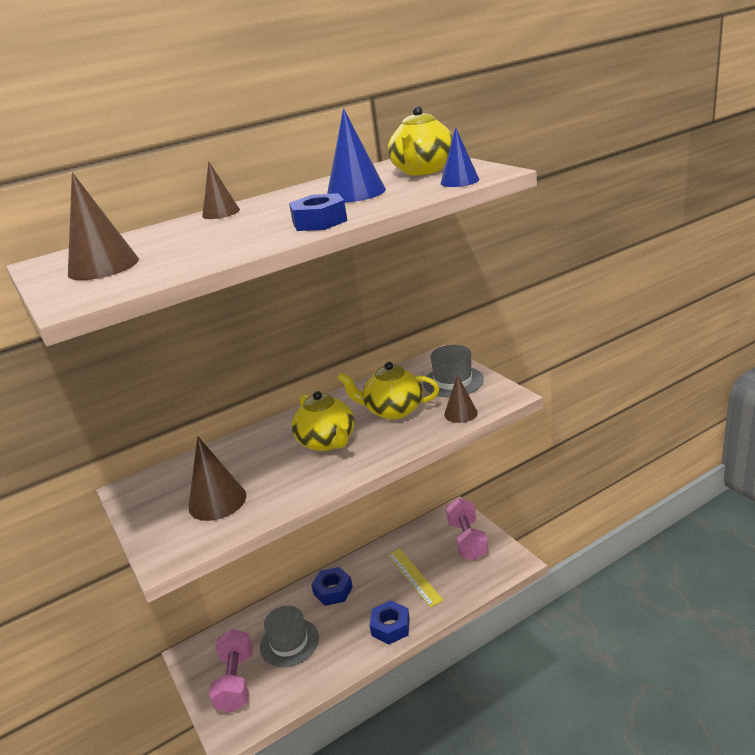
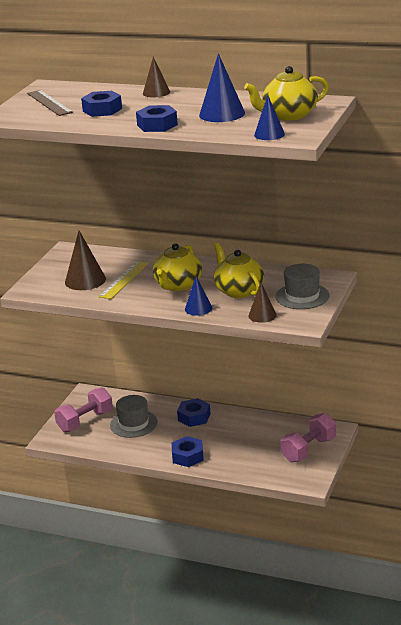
camera: 50 degrees right, 0 degrees up
brown cone [68,172,139,280] -> brown ruler [27,90,73,116]
yellow ruler [388,549,444,607] -> yellow ruler moved to [99,261,149,299]
none -> blue nut [81,91,122,117]
none -> blue cone [185,276,212,316]

